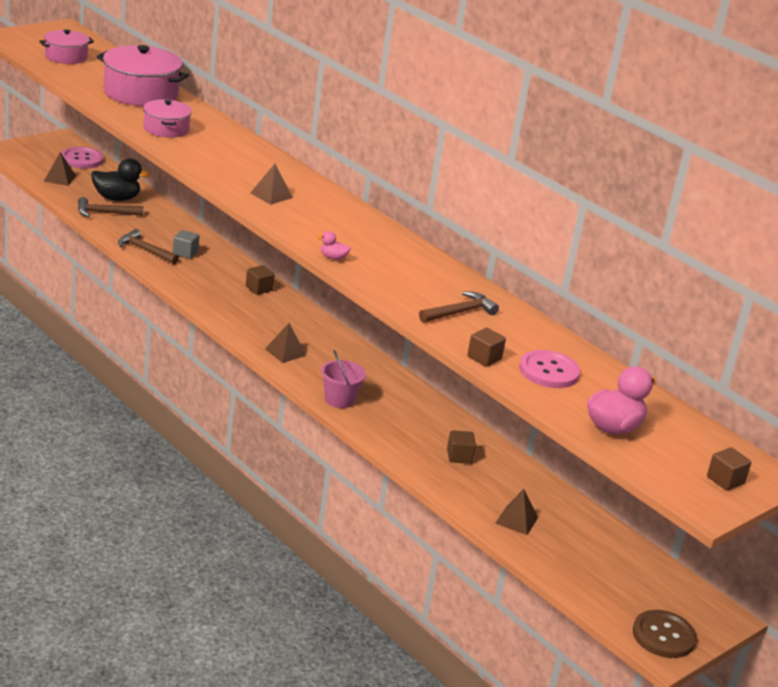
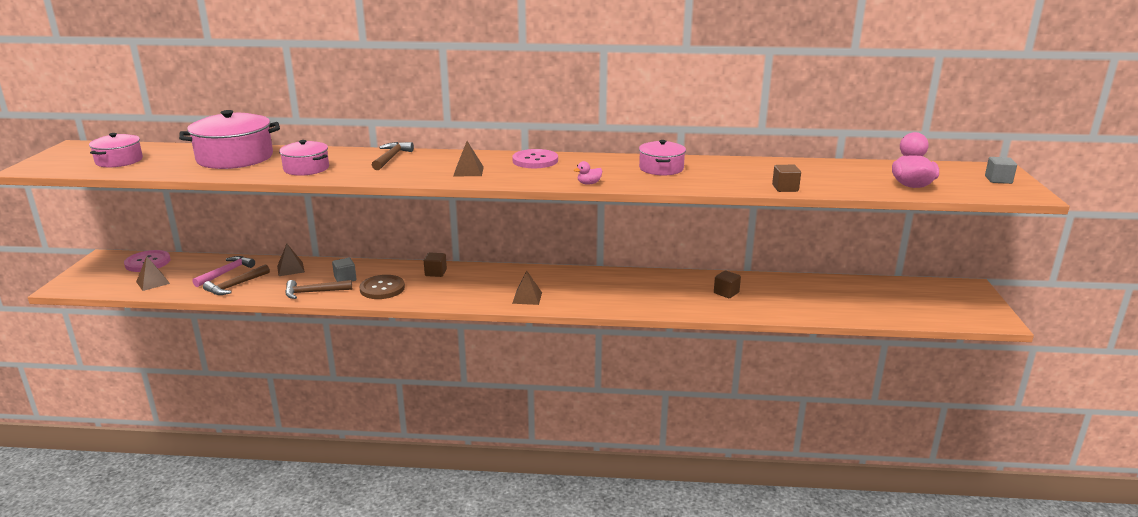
camera: 40 degrees left, 5 degrees down
black duck [91,159,150,201] -> pink hammer [192,256,255,287]
pink bucket [321,350,366,408] -> none
brown hammer [419,291,499,323] -> brown hammer moved to [372,142,414,170]
brown pyramid [495,489,538,535] -> brown pyramid moved to [277,244,305,276]
pink button [519,350,580,388] -> pink button moved to [512,149,558,168]
brown button [633,610,697,658] -> brown button moved to [360,275,405,299]
brown cube [707,447,751,491] -> grey cube [985,157,1017,184]
none -> pink pot [639,140,686,176]

